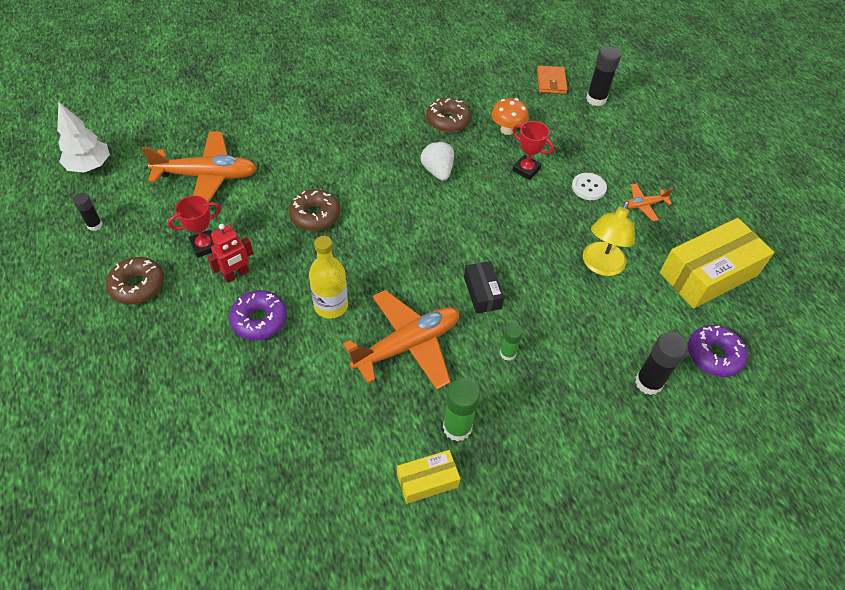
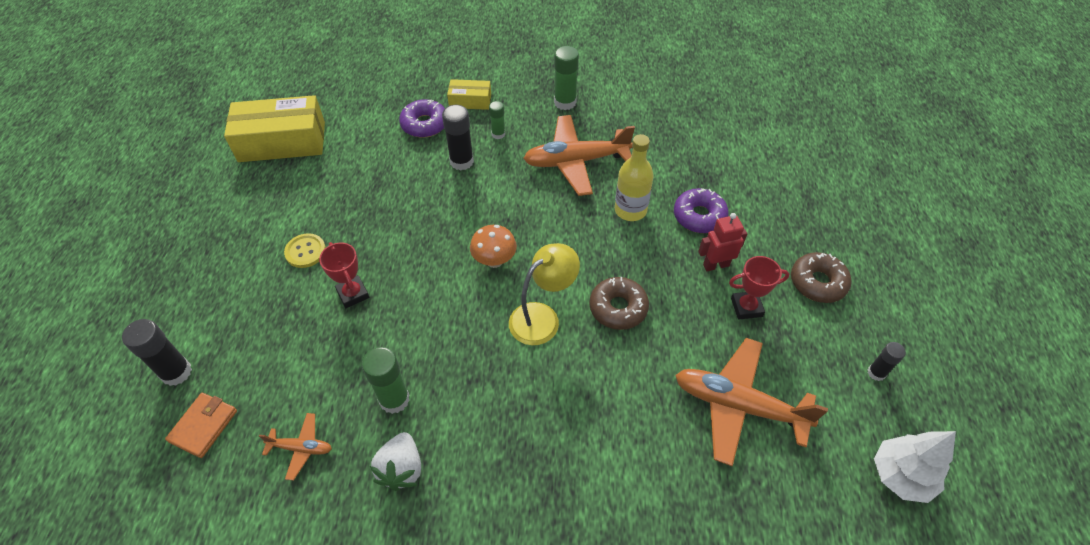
camera: 155 degrees left, 0 degrees up
yellow box [397,450,460,504] -> yellow box moved to [447,79,491,110]
white strawberry [420,140,454,181] -> white strawberry moved to [370,432,421,491]
brown donut [426,98,471,133] -> green glue stick [362,347,410,414]
black box [464,261,504,314] -> none
orange mushroom [491,98,529,135] -> orange mushroom moved to [470,225,517,268]
white button [572,173,607,200] -> yellow button [284,233,326,268]
yellow lamp [583,201,635,276] -> yellow lamp moved to [509,243,580,345]
orange plane [623,183,673,221] -> orange plane moved to [259,413,332,481]
black glue stick [635,332,688,395] -> black glue stick moved to [442,105,474,170]
purple donut [688,325,747,377] -> purple donut moved to [399,99,445,138]

